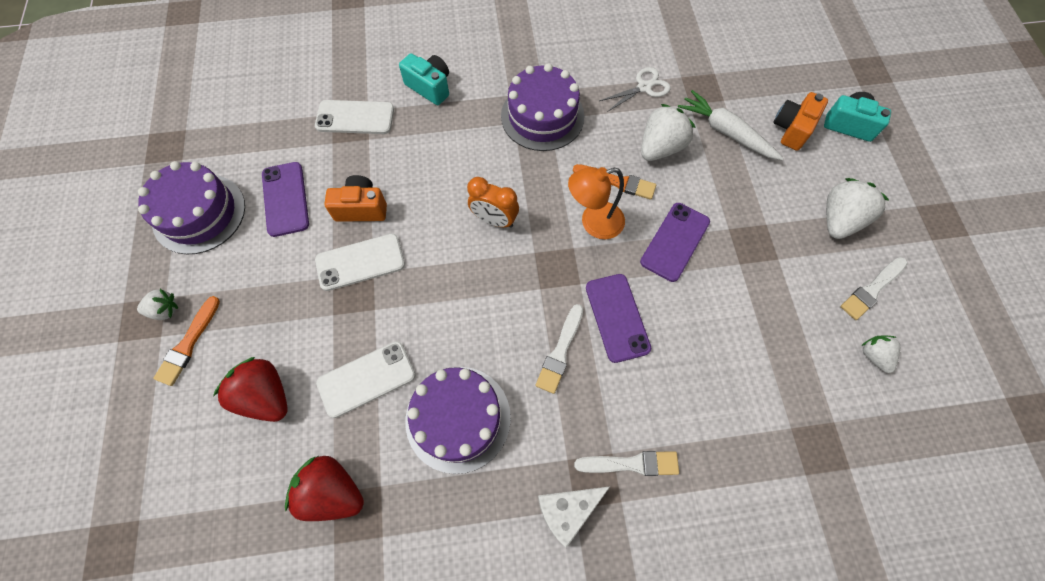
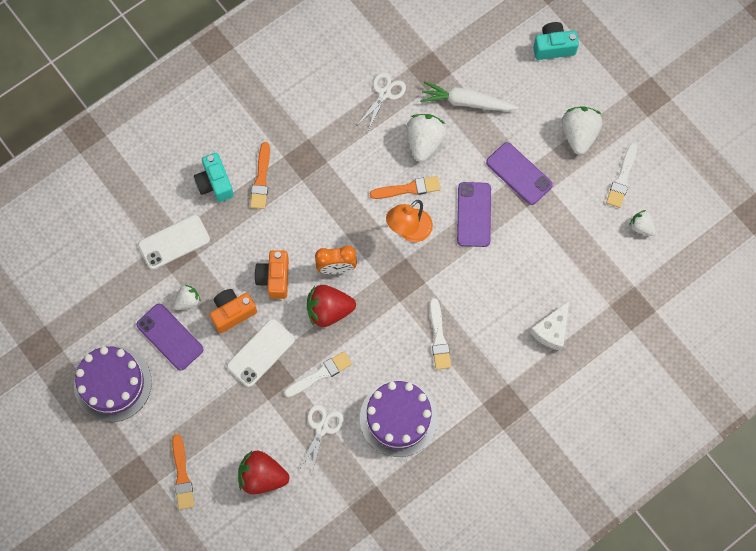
camera: 30 degrees left, 5 degrees up
white strawberry [137,289,178,320] -> white strawberry moved to [173,285,201,310]
red strawberry [285,456,364,521] -> red strawberry moved to [307,285,356,327]
white phone [316,341,415,418] -> white scissors [299,404,344,473]
turquoise camera [399,53,449,105] -> turquoise camera turned 120 degrees counterclockwise [194,153,234,202]
purple cake [501,63,585,151] -> none
white cheese [538,486,610,548] -> white cheese moved to [530,301,569,351]
white brush [574,451,679,476] -> white brush moved to [284,351,352,398]
purple phone [586,274,651,363] -> purple phone moved to [486,142,553,205]
orange camera [774,92,828,151] -> orange camera moved to [255,250,289,299]
none -> orange brush [250,142,270,209]

